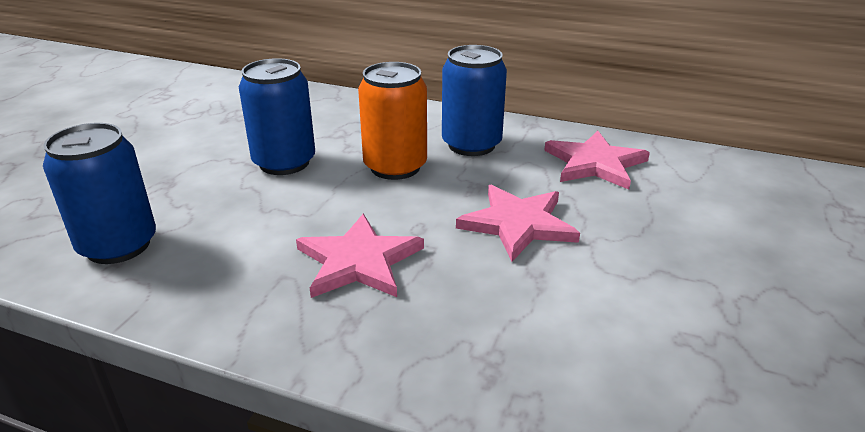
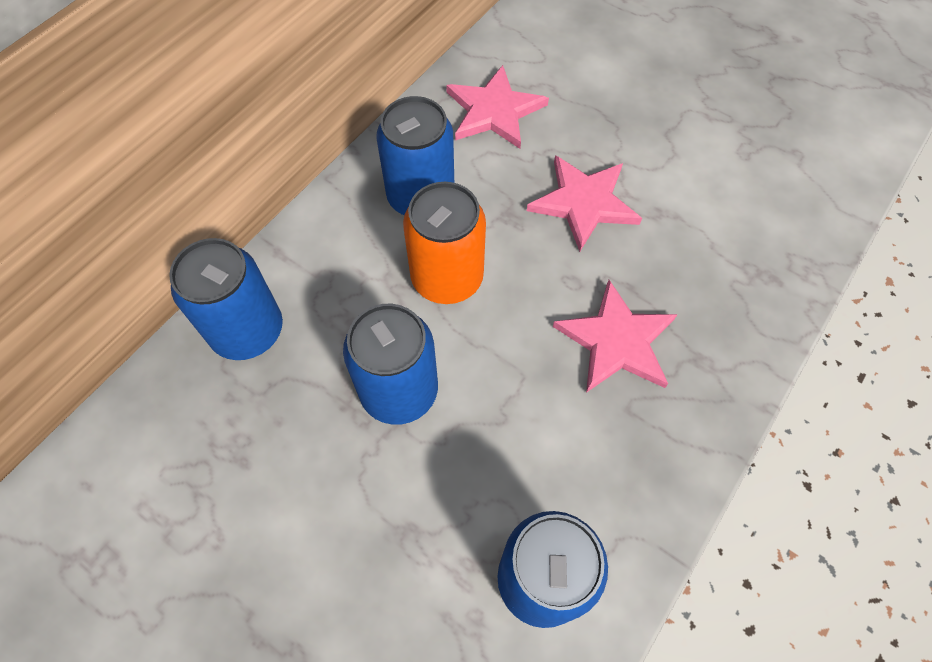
camera: 75 degrees left, 30 degrees up
none -> blue can [169,238,283,360]

